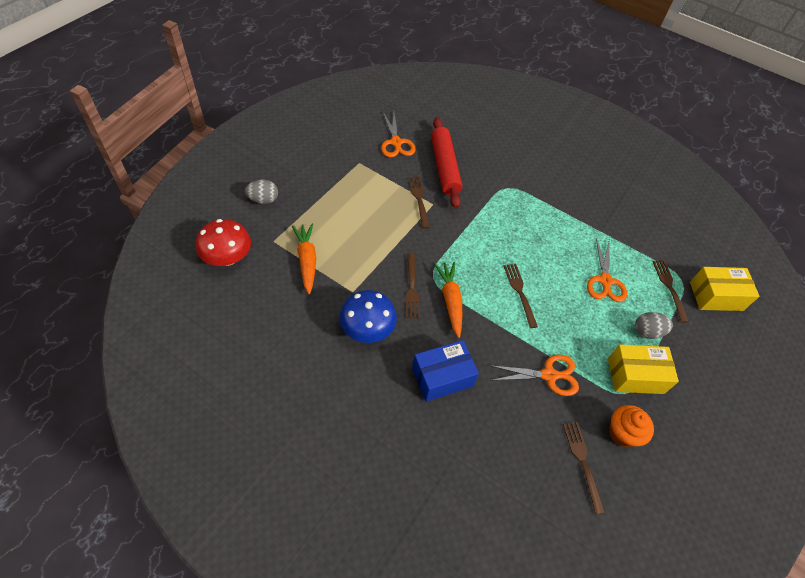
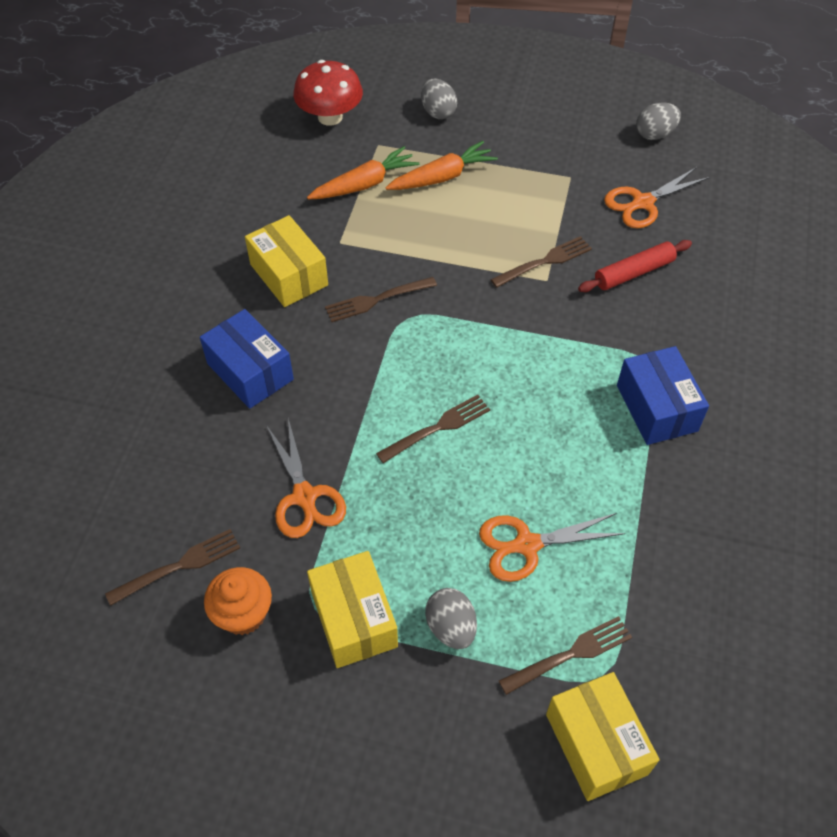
camera: 75 degrees right, 0 degrees up
blue mushroom [339,290,397,343] -> yellow box [245,215,328,307]
red rolling pin [431,117,462,208] -> red rolling pin [578,240,692,292], size x0.64
orange carrot [434,262,462,338] -> orange carrot moved to [385,141,498,190]
none -> blue box [617,346,709,445]
none -> grey egg [636,103,681,140]

